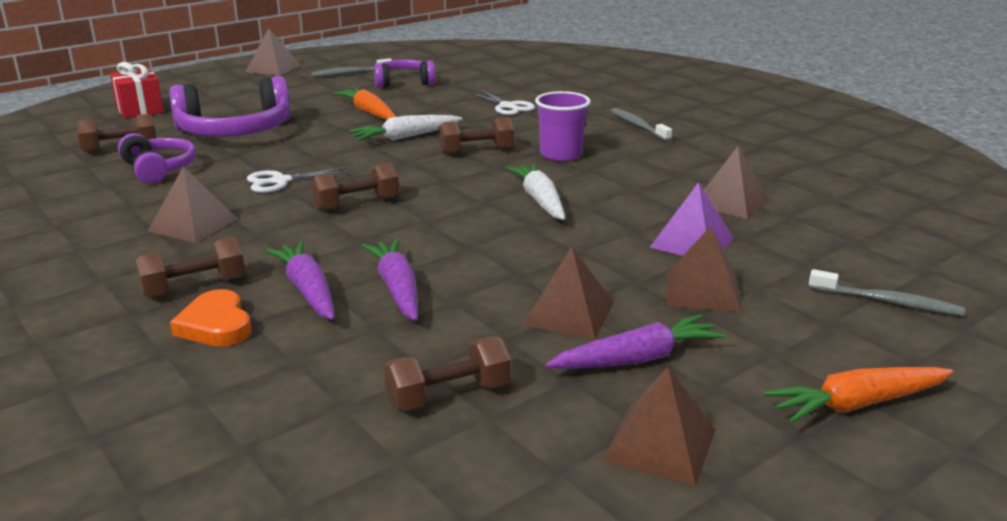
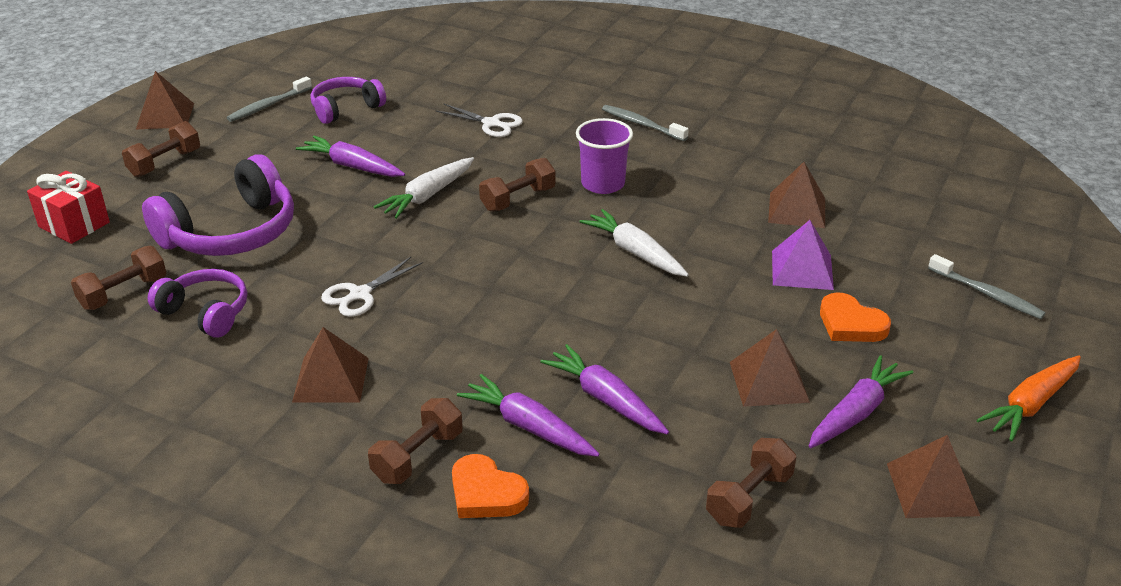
camera: 25 degrees left, 10 degrees up
brown dumbbell [311,163,399,211] -> brown dumbbell moved to [122,121,200,177]
orange carrot [334,88,396,120] -> purple carrot [296,136,405,177]
brown pyramid [667,226,742,312] -> orange heart [820,292,891,342]
grey toothbrush [809,269,965,316] -> grey toothbrush turned 45 degrees clockwise [928,254,1046,319]

